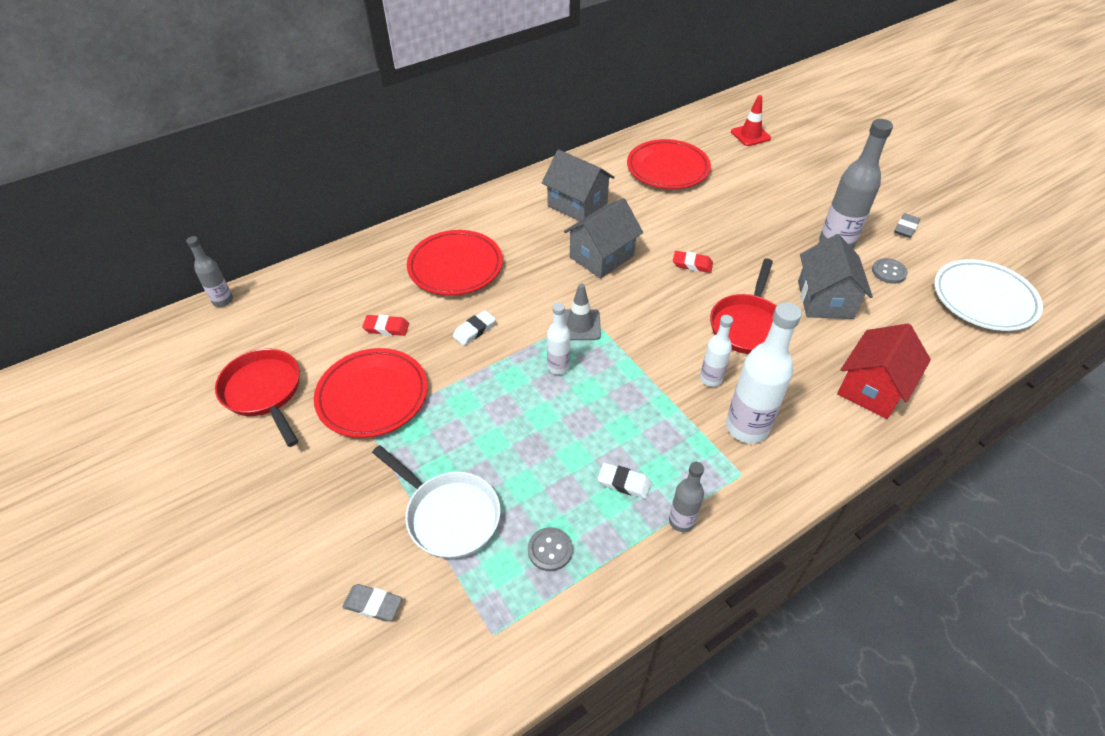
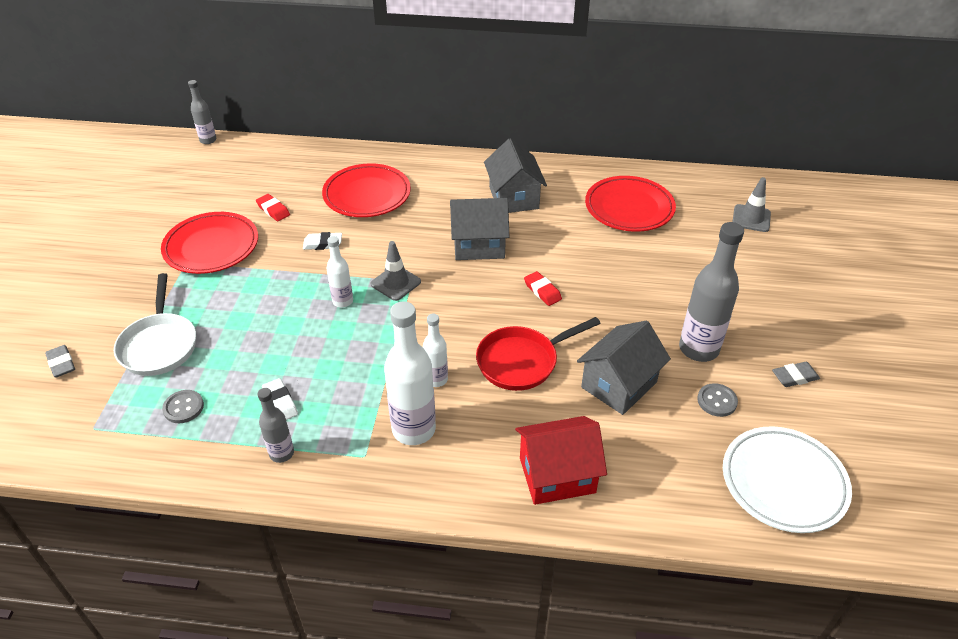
camera: 40 degrees right, 5 degrees down
red pan [215,349,300,447] -> none
red traffic cone [731,95,771,146] -> grey traffic cone [733,177,771,232]

